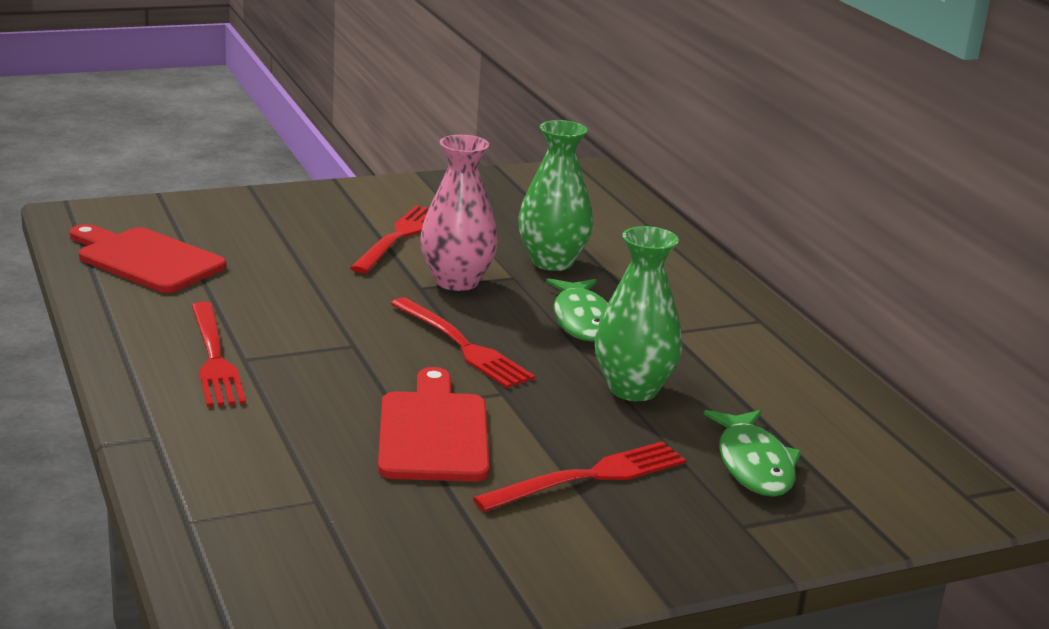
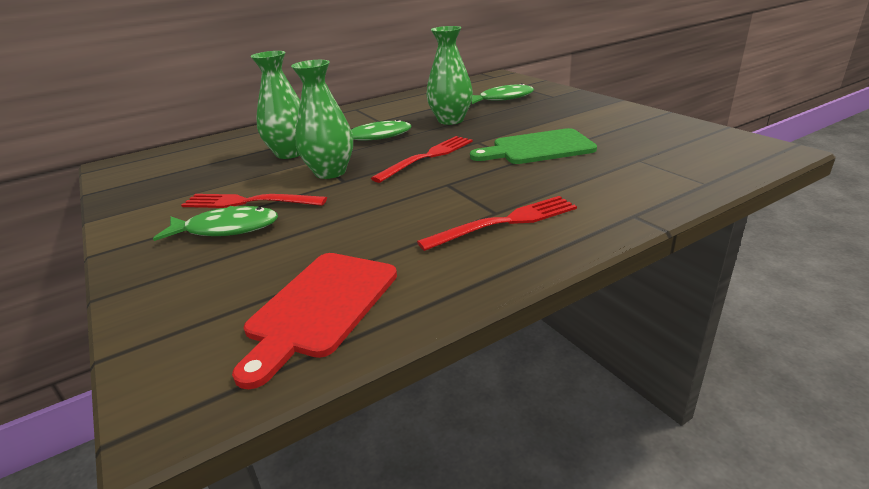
camera: 95 degrees left, 5 degrees up
red cutting board [378,367,489,482] -> green cutting board [470,128,597,164]
pink vase [420,135,498,291] -> green vase [291,60,353,179]
red fork [473,441,686,512] -> none
none -> green fish [153,206,278,241]

